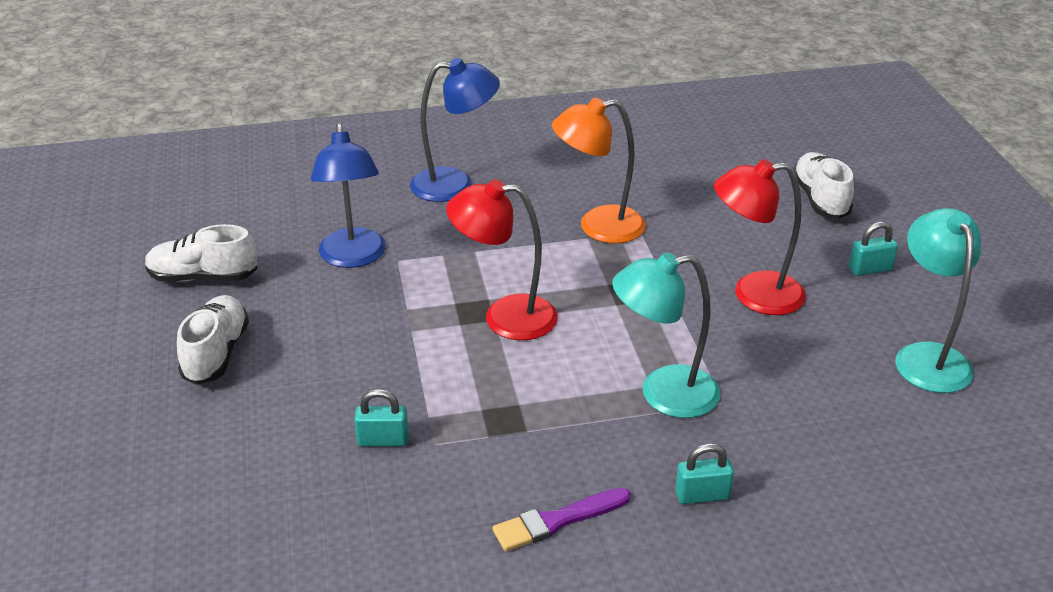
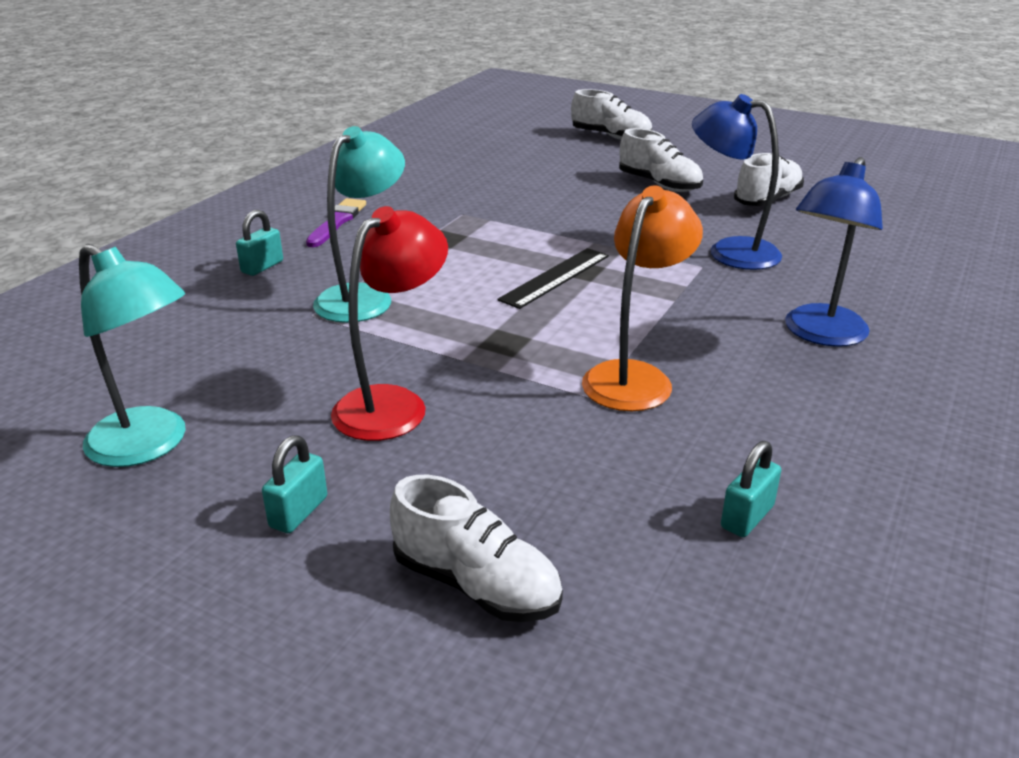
camera: 130 degrees right, 5 degrees down
turquoise padlock [354,389,409,446] -> turquoise padlock moved to [721,441,781,537]
red lamp [446,179,558,340] -> black ruler [497,248,609,309]
none -> white shoe [571,89,652,140]

